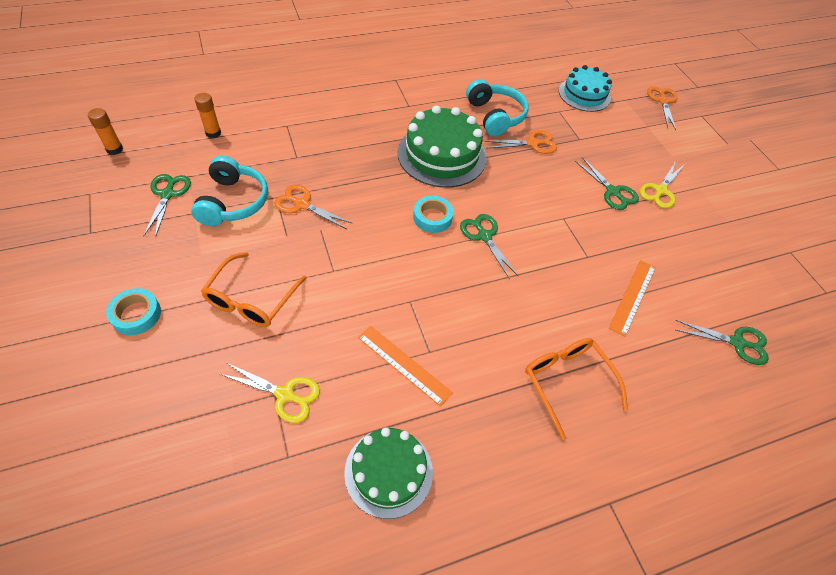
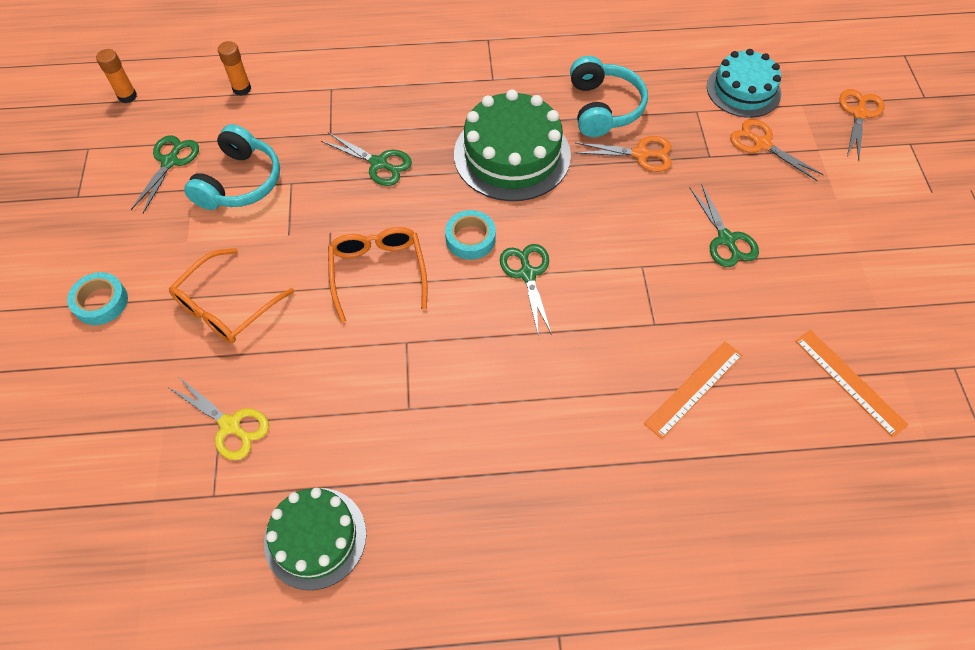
camera: 20 degrees right, 5 degrees up
orange scissors [274,185,352,229] -> orange scissors moved to [730,119,824,181]
orange ruler [358,326,453,406] -> orange ruler moved to [795,330,908,437]
orange glasses [525,338,628,440] -> orange glasses moved to [328,227,427,323]
yellow scissors [640,161,684,209] -> none
green scissors [676,320,769,365] -> green scissors moved to [321,133,412,186]

